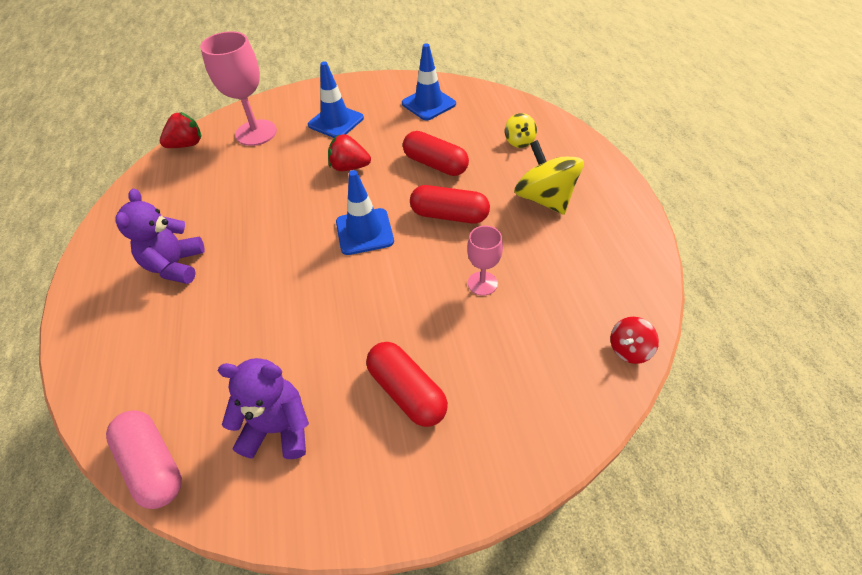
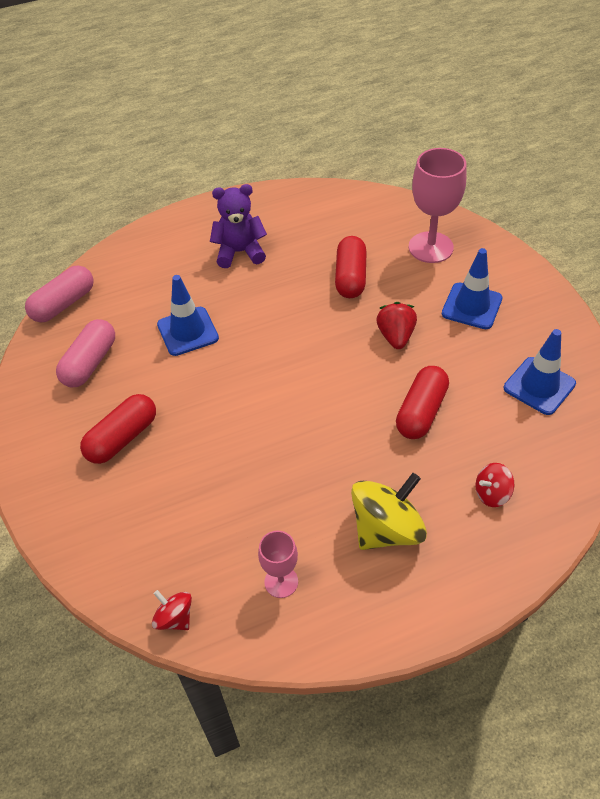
camera: 80 degrees right, 0 degrees up
red strawberry [160,112,201,148] -> none
purple teddy bear [218,358,309,459] -> pink capsule [56,319,115,387]
blue traffic cone [336,170,394,255] -> blue traffic cone moved to [157,275,219,356]
red capsule [410,185,490,224] -> red capsule moved to [335,236,367,298]
pink goblet [467,226,503,296] -> pink goblet moved to [258,531,298,598]
yellow spinning top [505,113,537,148] -> red spinning top [475,463,515,507]

